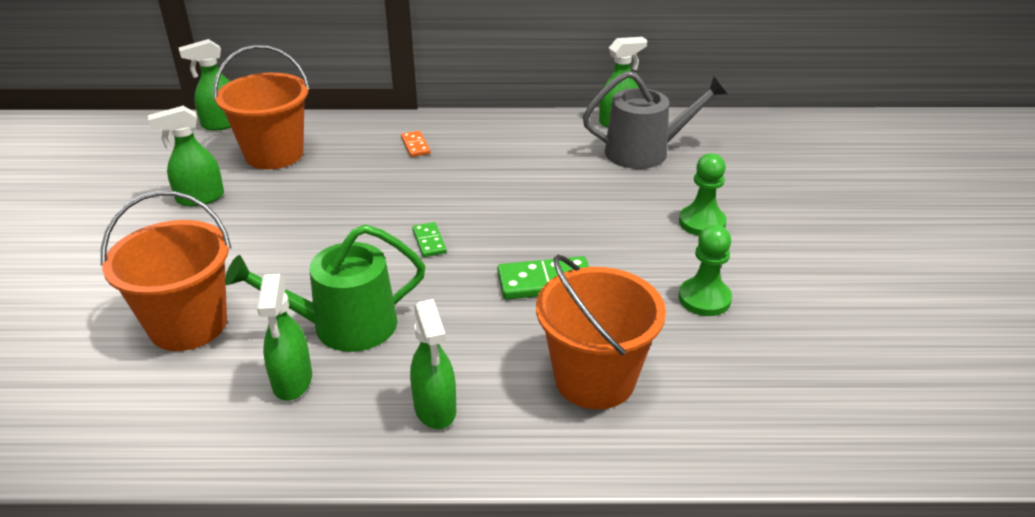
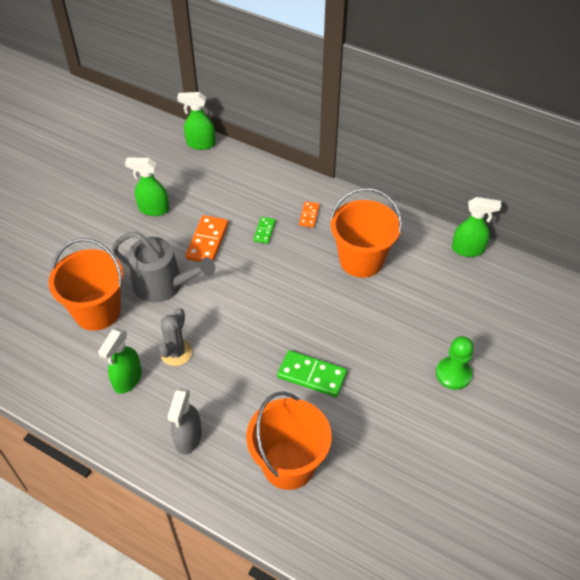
camera: 30 degrees right, 15 degrees up
orange bucket [213,45,310,169] -> orange bucket moved to [330,188,402,278]
green watering can [225,225,425,352] -> grey cactus [159,308,192,366]
green spray bottle [410,299,456,429] -> grey spray bottle [167,387,202,455]
green domino [412,222,447,257] -> green domino moved to [253,217,276,244]
grey watering can [583,71,728,169] -> grey watering can moved to [112,232,215,303]
green pawn [678,225,732,316] -> none
none -> orange domino [185,215,228,262]

